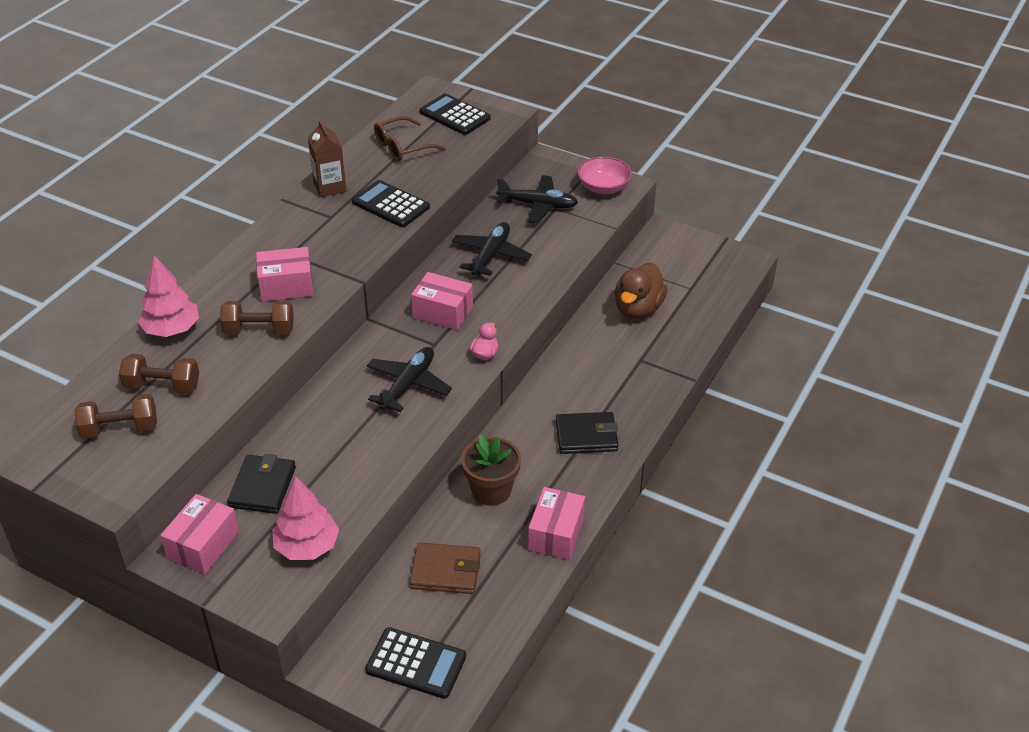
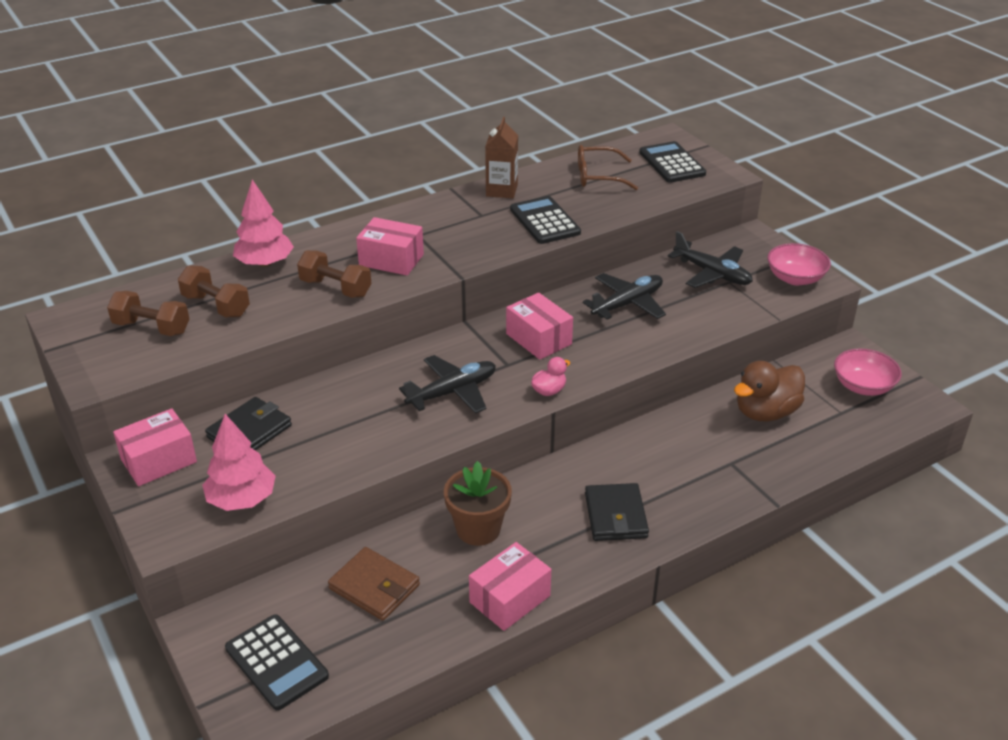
camera: 30 degrees right, 5 degrees down
black wallet [556,412,619,454] -> black wallet turned 60 degrees clockwise [585,483,649,541]
none -> pink bowl [834,348,902,396]

